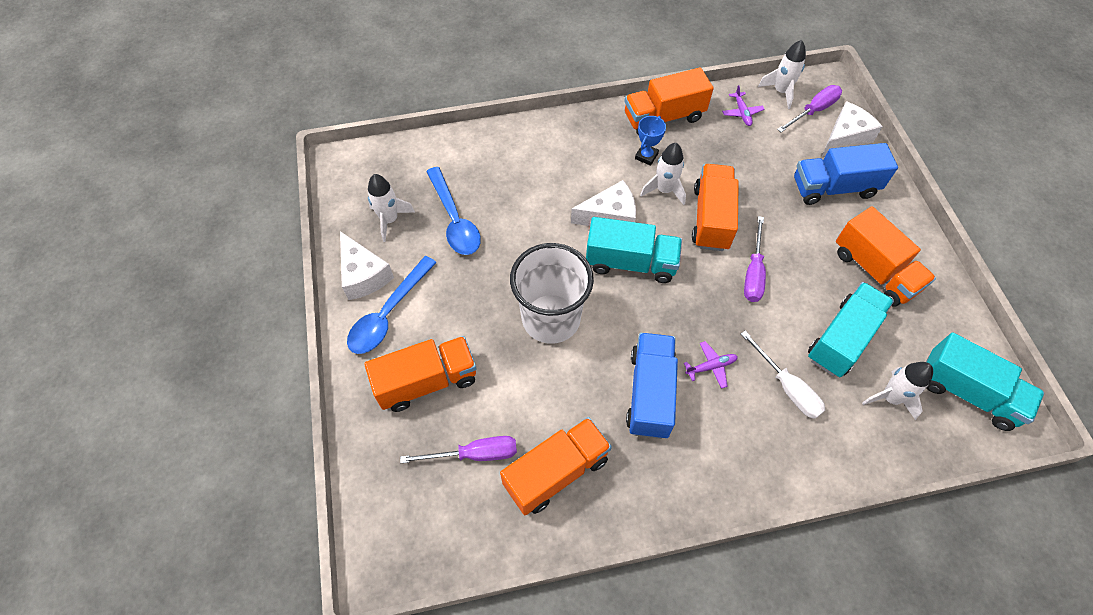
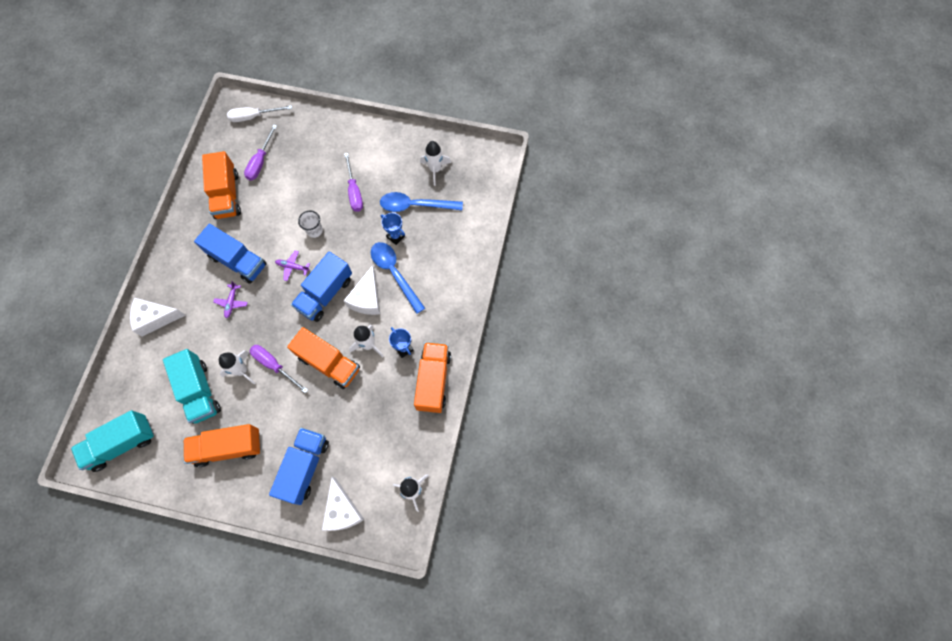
camera: 115 degrees right, 10 degrees up
white cheese [340,231,394,300] -> white cheese moved to [130,298,186,337]
blue spoon [347,256,437,354] -> blue spoon moved to [371,242,425,314]
orange truck [364,336,477,412] -> none
white cup [510,243,594,344] -> white cup [298,211,323,238], size x0.43
turquoise truck [586,217,682,283] -> blue truck [291,251,352,322]
purple plane [722,85,765,126] -> purple plane moved to [275,251,310,281]
white screwdriver [741,331,825,419] -> white screwdriver moved to [227,105,292,122]
purple screwdriver [777,85,842,132] -> purple screwdriver moved to [344,153,363,212]
white rocket [862,362,933,420] -> white rocket moved to [219,350,256,385]
none -> blue trophy [381,213,405,245]

